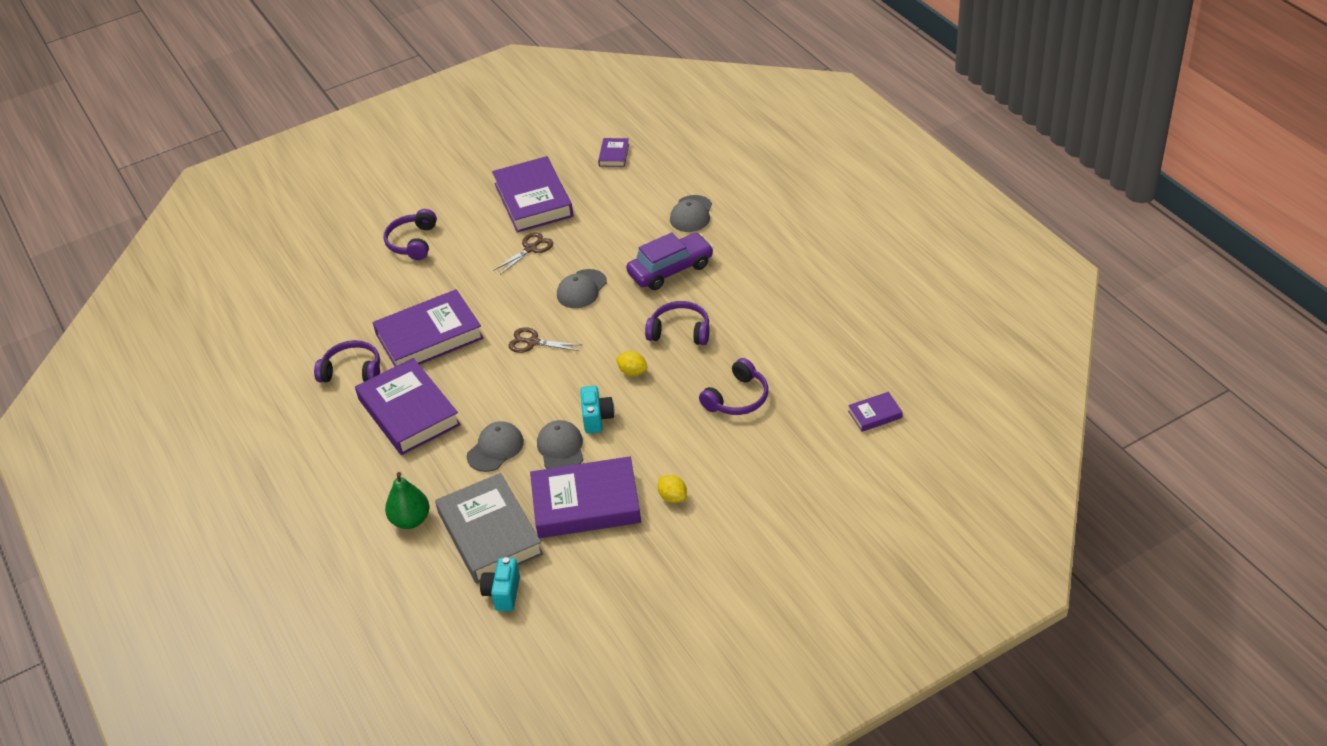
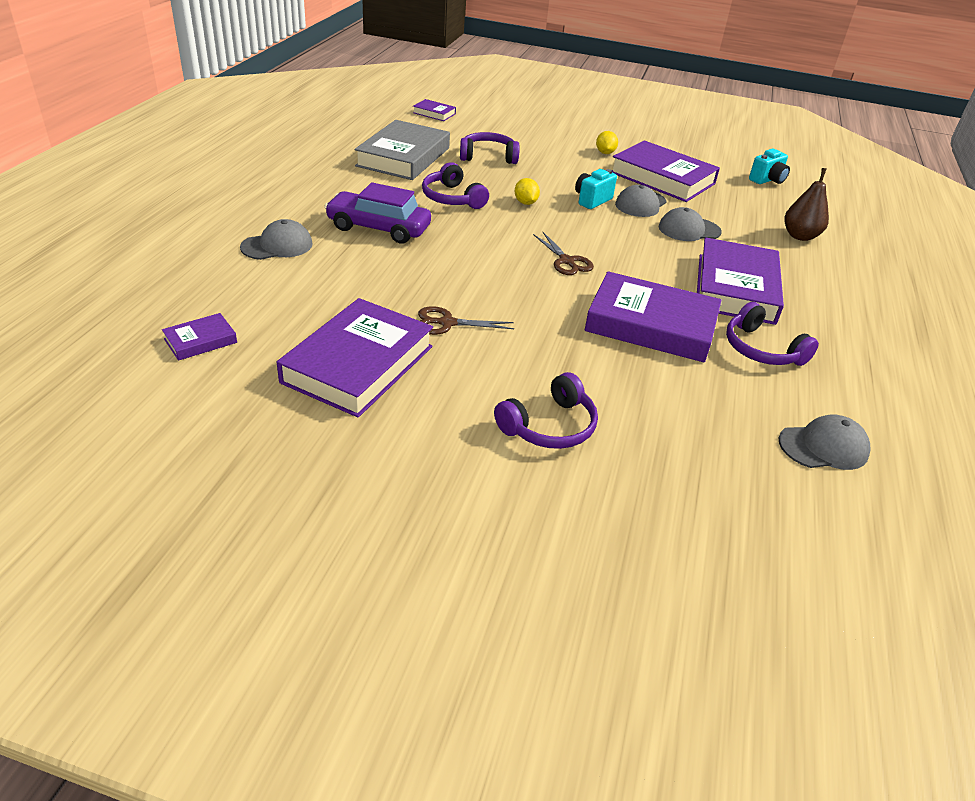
camera: 140 degrees left, 5 degrees down
green pear [385,472,430,529] -> brown pear [784,168,829,241]
grey book [435,473,544,584] -> grey book moved to [355,120,450,180]
grey cap [557,269,607,308] -> grey cap moved to [779,414,871,470]

